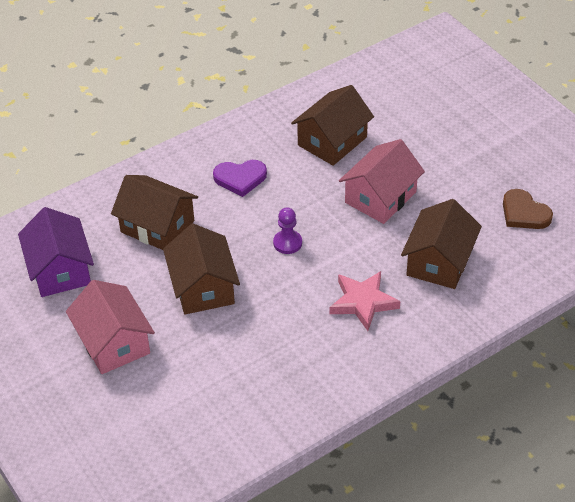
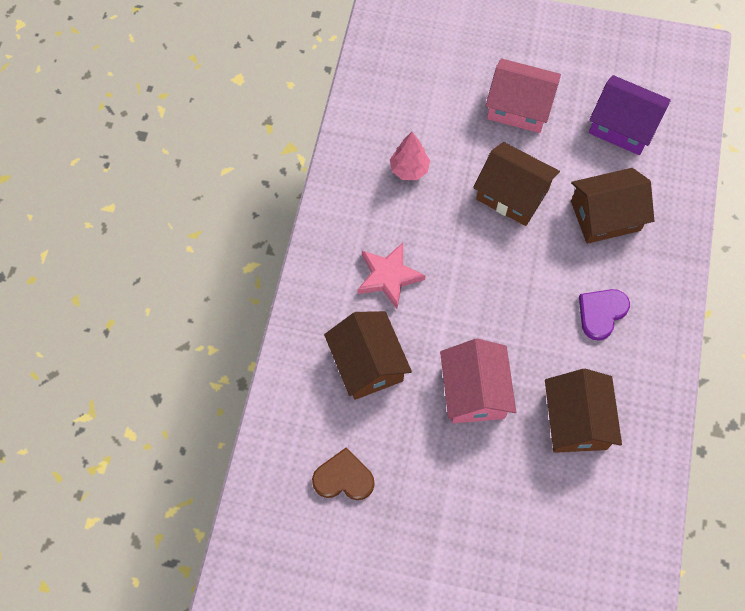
camera: 135 degrees right, 20 degrees up
purple pawn [273,207,302,254] -> none
none -> pink tree [390,132,430,180]

